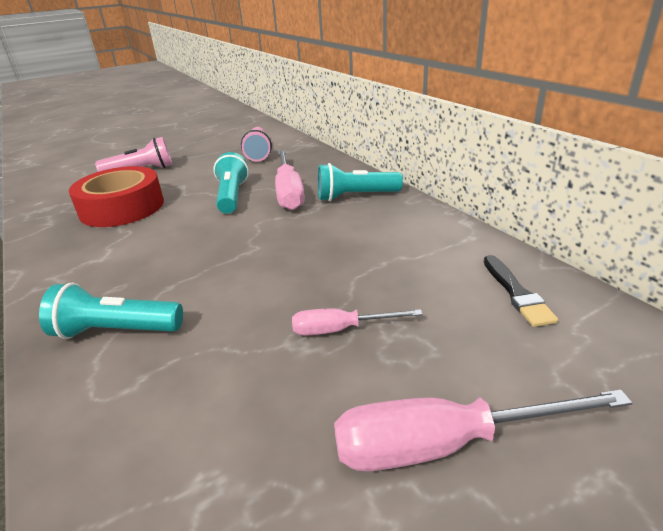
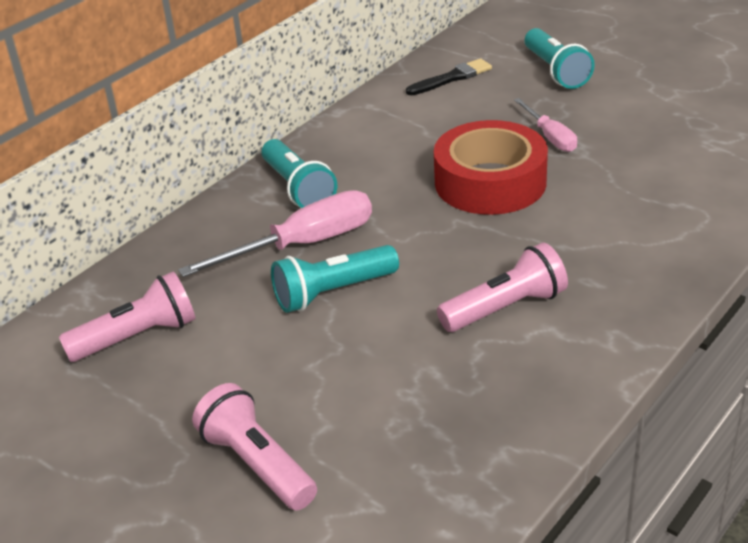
camera: 110 degrees left, 5 degrees up
turquoise flashlight [39,283,183,339] -> turquoise flashlight moved to [525,28,595,89]
red tape [69,166,164,227] -> red tape moved to [434,120,548,215]
pink screwdriver [334,389,632,471] -> none
none -> pink flashlight [437,242,568,332]

